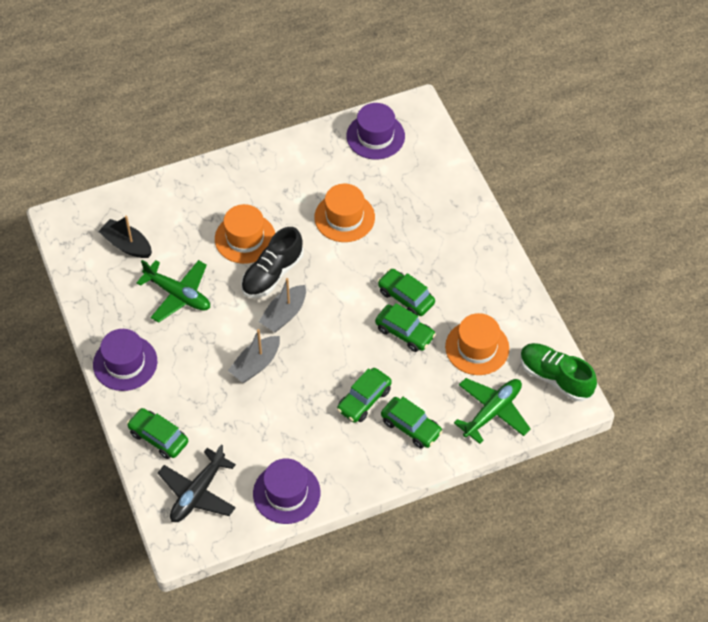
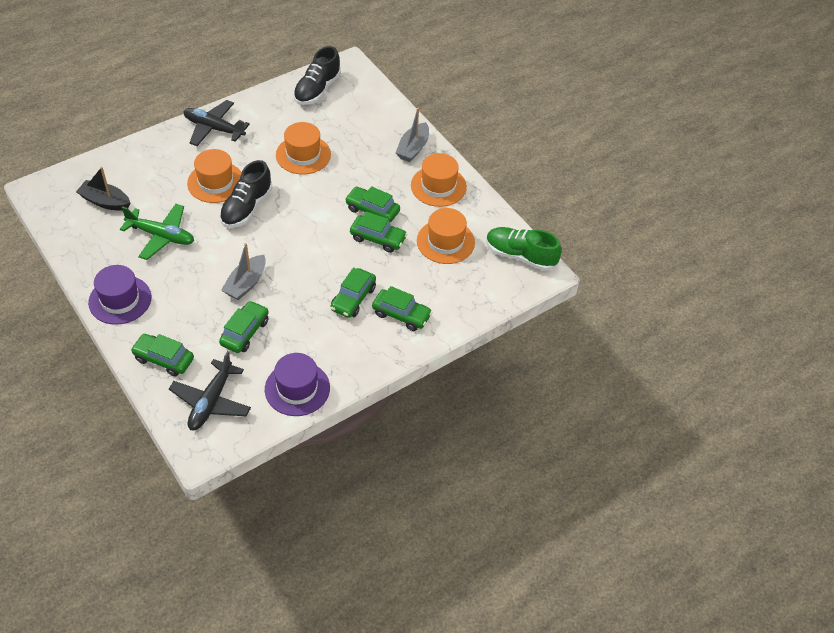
camera: 15 degrees left, 5 degrees down
grey boat [259,278,306,333] -> grey boat moved to [396,107,429,162]
purple hat [346,103,405,159] -> black shoe [293,46,341,105]
green plane [454,378,531,444] -> none
none -> black plane [183,100,250,146]
none -> green car [219,300,269,353]
none -> orange hat [411,153,467,207]

